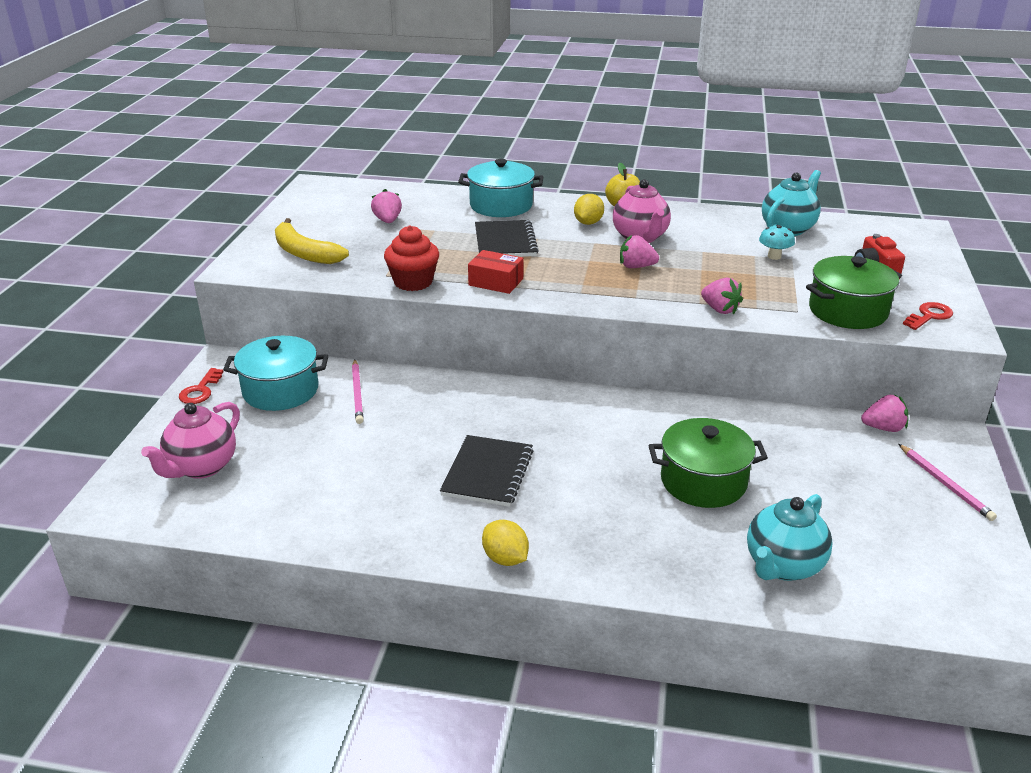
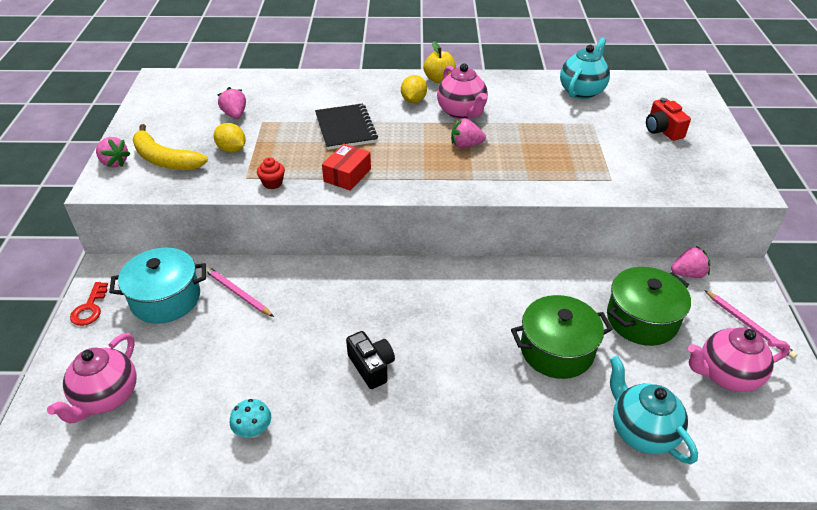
camera: 10 degrees left, 10 degrees up
pink pencil [352,359,364,424] -> pink pencil turned 150 degrees clockwise [206,267,274,317]
red cupcake [384,225,439,291] -> red cupcake [257,157,285,189], size x0.56
black notebook [440,435,534,507] -> black camera [346,331,395,389]
turquoise pot [458,159,543,217] -> none
red box [468,250,523,294] -> red box turned 75 degrees counterclockwise [322,144,371,191]
yellow lemon [482,520,529,566] -> yellow lemon moved to [214,123,246,153]
pink strawberry [701,278,743,314] -> pink strawberry moved to [96,137,131,167]
turquoise teapot [747,494,833,581] -> turquoise teapot turned 120 degrees clockwise [610,356,698,464]
turquoise mushroom [759,225,795,260] -> turquoise mushroom moved to [230,399,271,438]
green pot [806,256,902,329] -> green pot moved to [607,267,691,346]
red key [903,302,953,330] -> none
none -> pink teapot [688,327,790,392]

